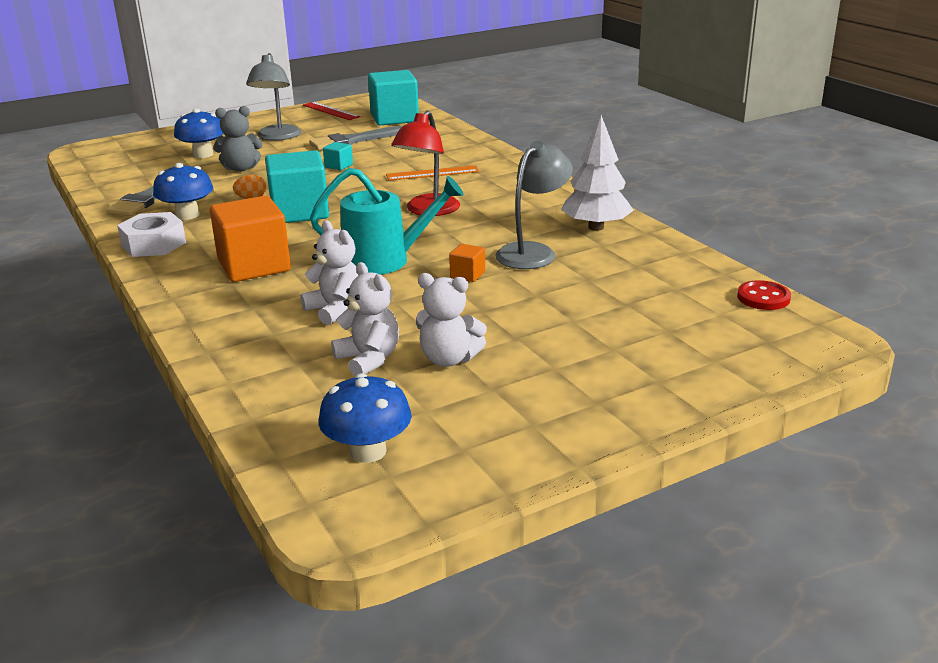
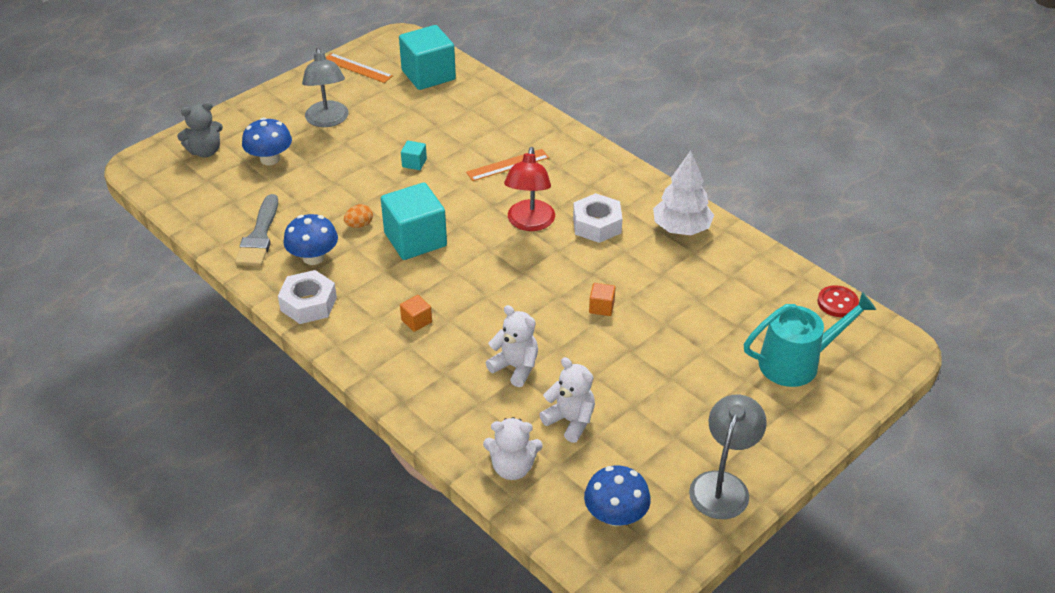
camera: 15 degrees left, 15 degrees up
orange cube [210,196,291,282] -> orange cube [400,295,432,332], size x0.43
grey teddy bear [213,106,263,172] -> grey teddy bear moved to [177,101,223,157]
red ruler [303,102,360,120] -> orange ruler [326,53,393,83]
grey brush [309,126,401,150] -> none
turquoise watering can [310,168,464,275] -> turquoise watering can moved to [744,292,876,387]
white teddy bear [416,273,487,367] -> white teddy bear moved to [483,417,543,480]
grey lamp [495,141,573,269] -> grey lamp moved to [689,395,767,519]
none -> white nut [573,193,623,243]

